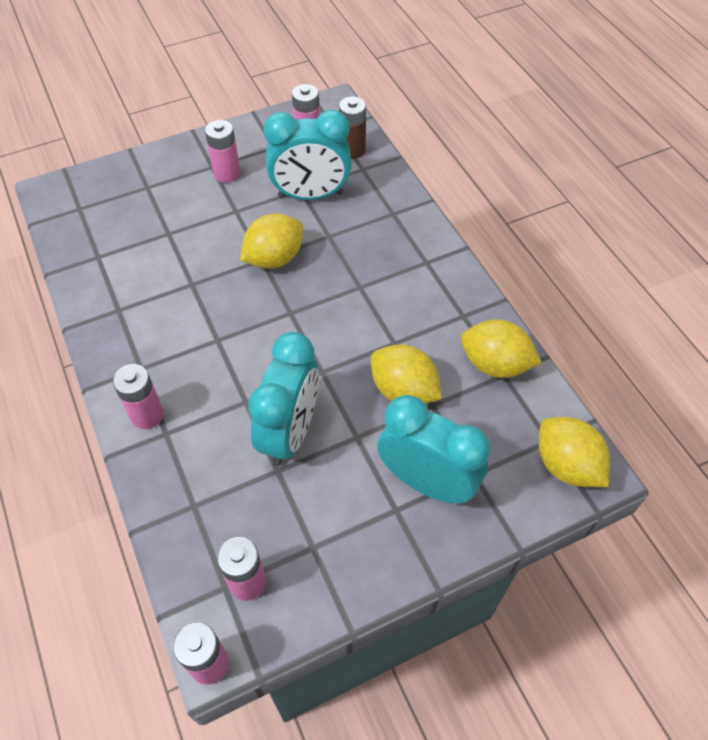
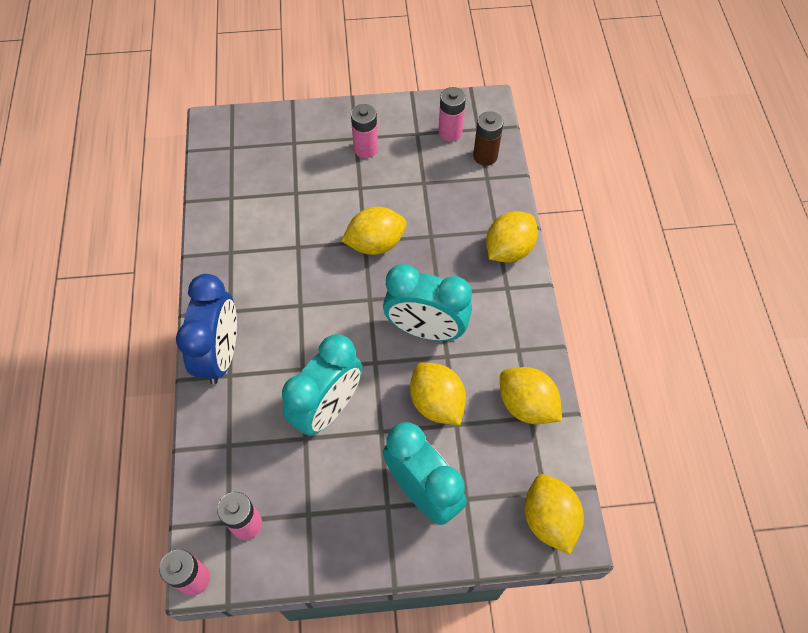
camera: 20 degrees right, 5 degrees up
pink battery [113,364,164,429] -> blue clock [176,274,237,385]
turquoise clock [264,109,352,200] -> turquoise clock moved to [383,264,472,341]
none -> yellow lemon [486,211,538,263]

